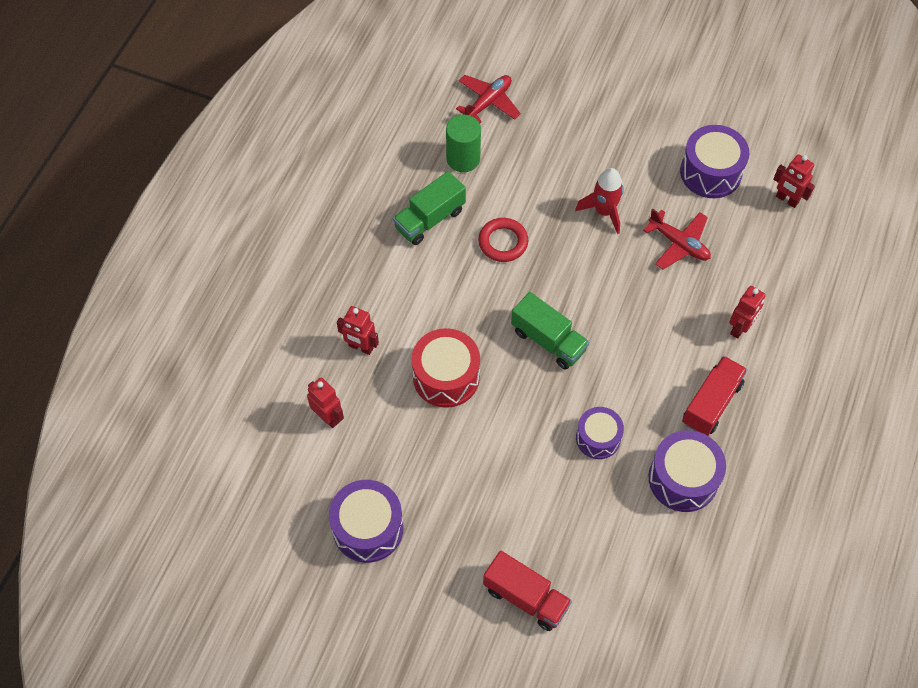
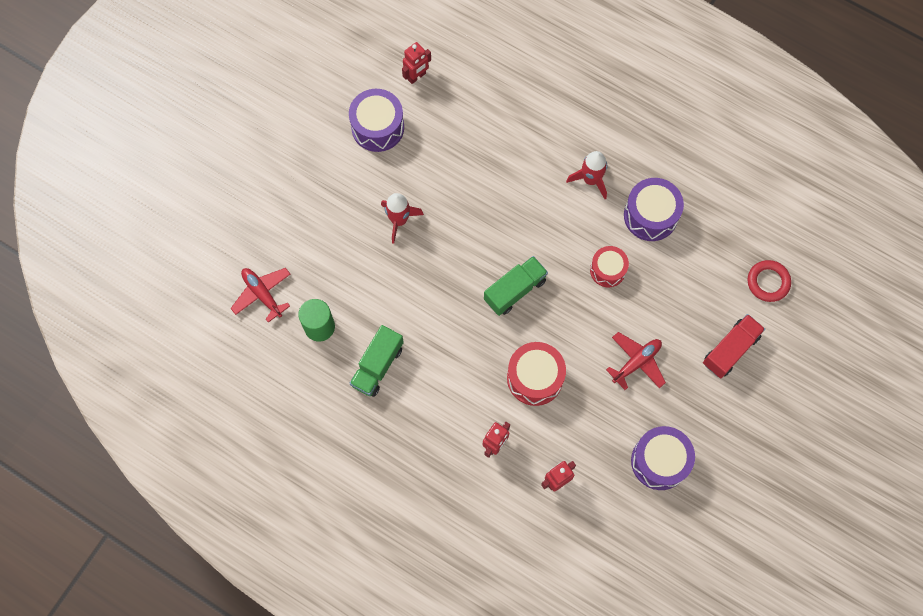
camera: 80 degrees left, 10 degrees up
green truck [393,171,466,245] -> green truck turned 60 degrees clockwise [350,325,404,397]
red ring [478,218,528,262] -> red ring moved to [747,260,791,302]
purple drum [576,407,624,459] -> red drum [590,246,629,287]
red plane [643,209,711,269] -> red plane moved to [606,332,666,390]
red truck [682,356,748,436] -> red rocket [566,151,608,199]
red robot [729,286,766,339] -> none

